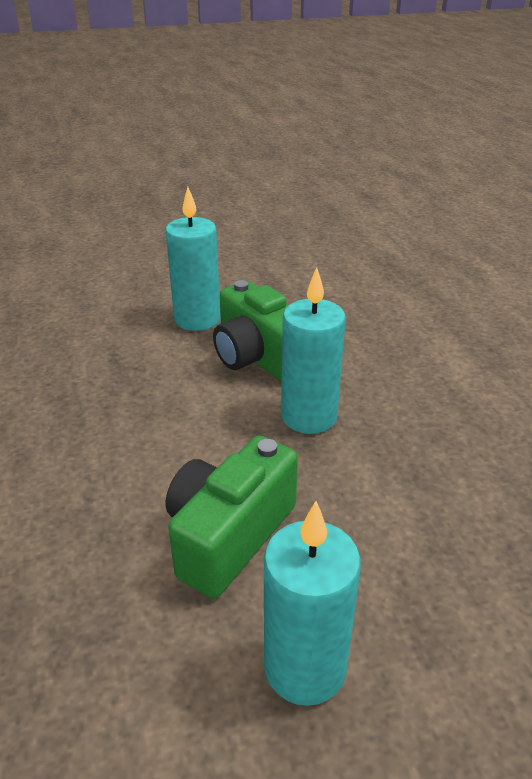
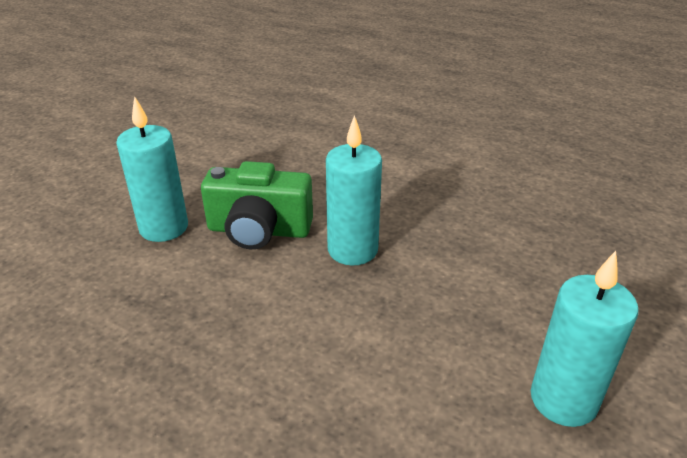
camera: 45 degrees left, 0 degrees up
green camera [166,436,298,599] -> none

